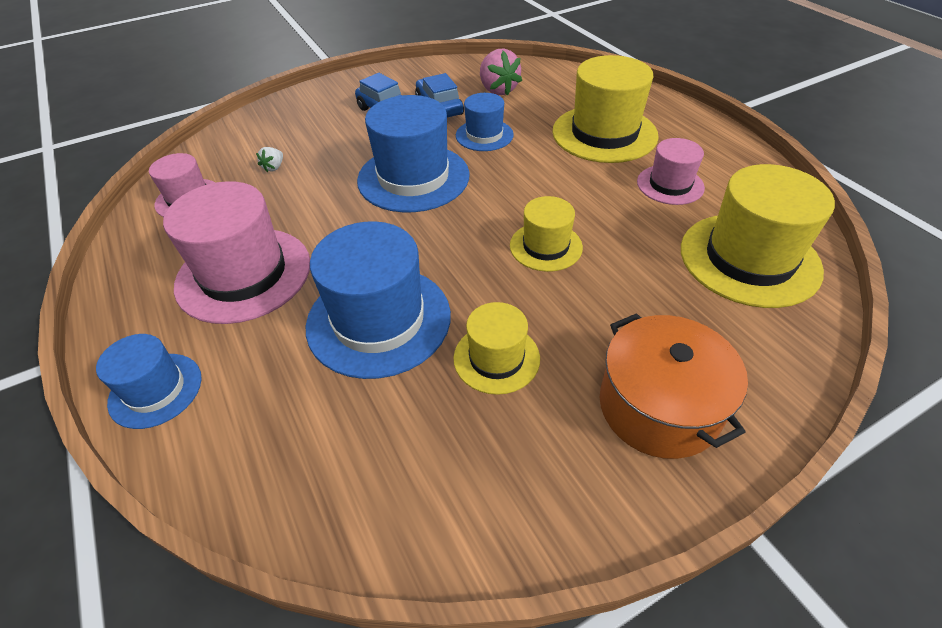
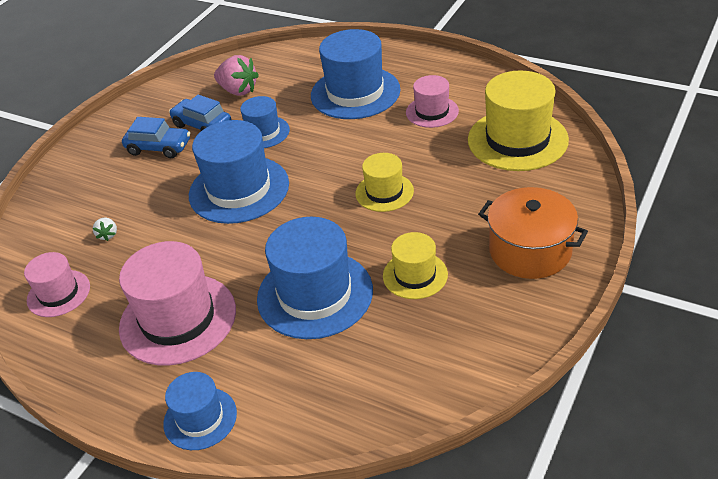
camera: 30 degrees left, 5 degrees down
yellow hat [552,55,659,163] -> blue hat [311,29,400,119]

